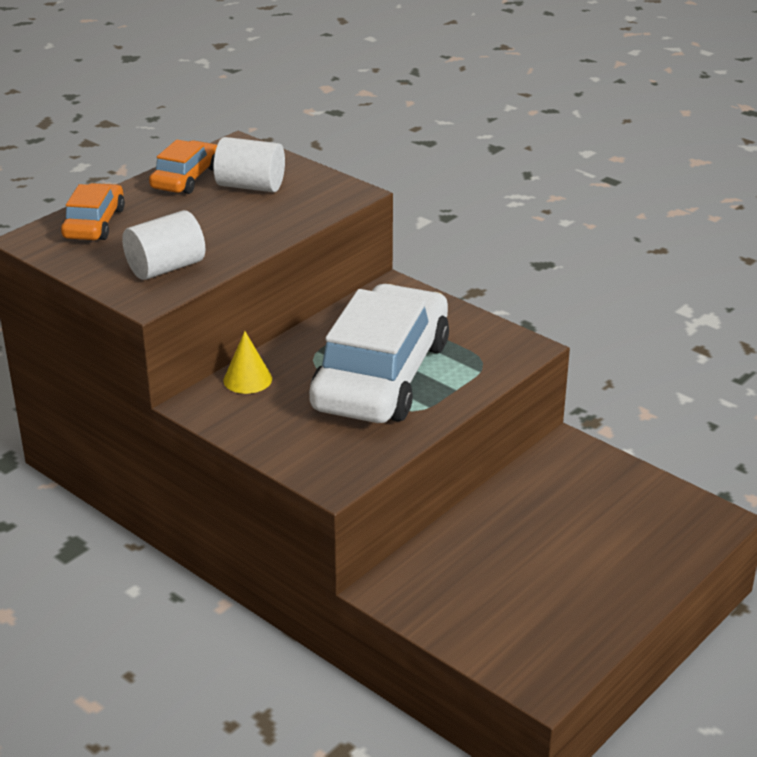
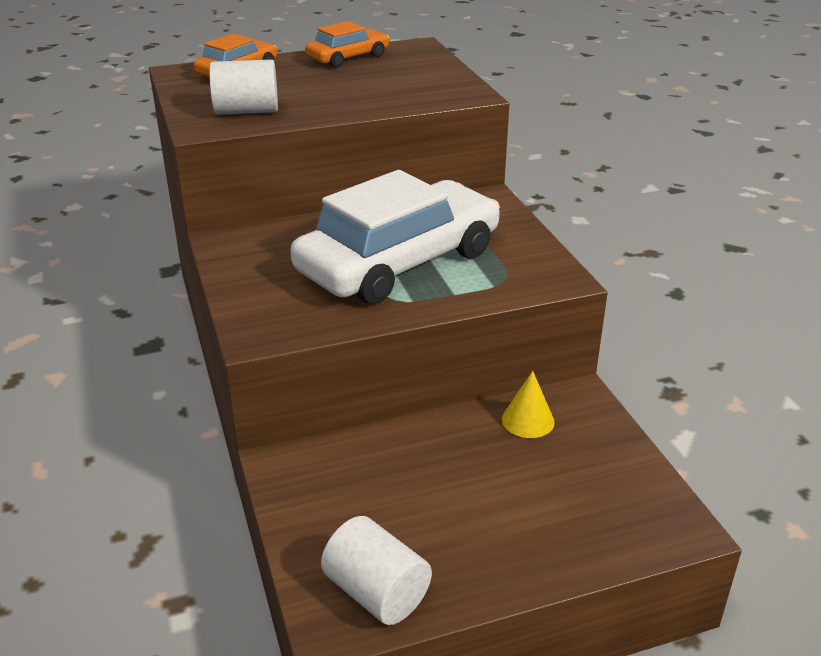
camera: 30 degrees right, 0 degrees up
white cylinder [213,137,285,192] -> white cylinder moved to [321,516,432,625]
yellow cone [223,331,272,394] -> yellow cone moved to [502,371,555,438]

